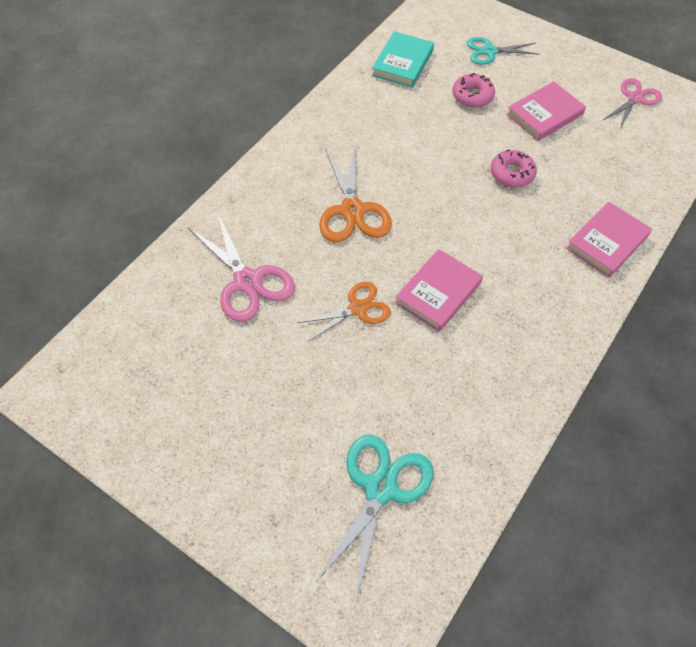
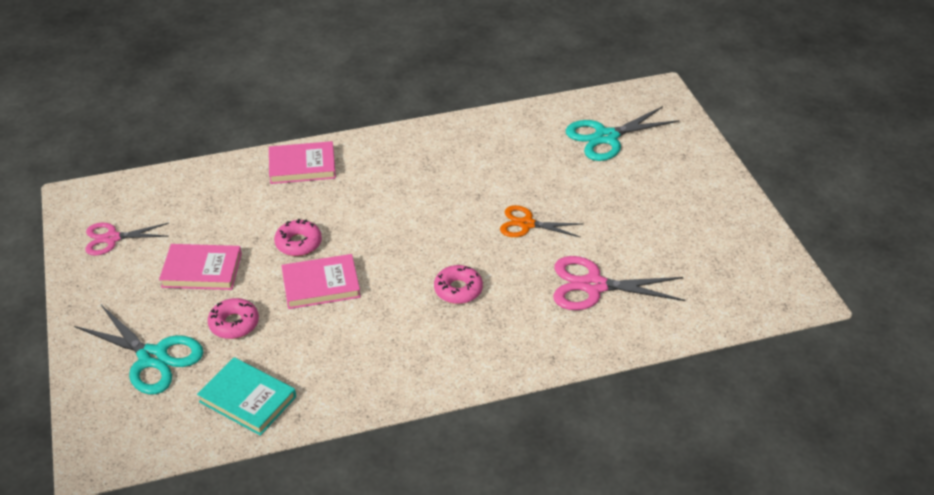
camera: 140 degrees left, 15 degrees down
pink scissors [188,215,295,322] -> pink scissors turned 90 degrees counterclockwise [553,256,685,310]
orange scissors [319,144,392,242] -> pink donut [434,265,483,304]
turquoise book [372,31,434,88] -> turquoise book turned 60 degrees clockwise [197,357,296,436]
pink book [395,249,483,332] -> pink book moved to [281,254,361,309]
turquoise scissors [467,37,540,65] -> turquoise scissors [74,305,204,395], size x1.52

